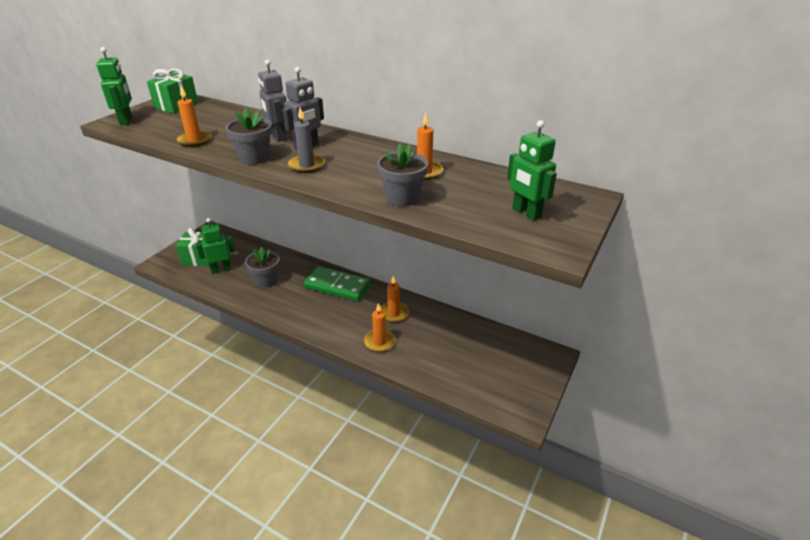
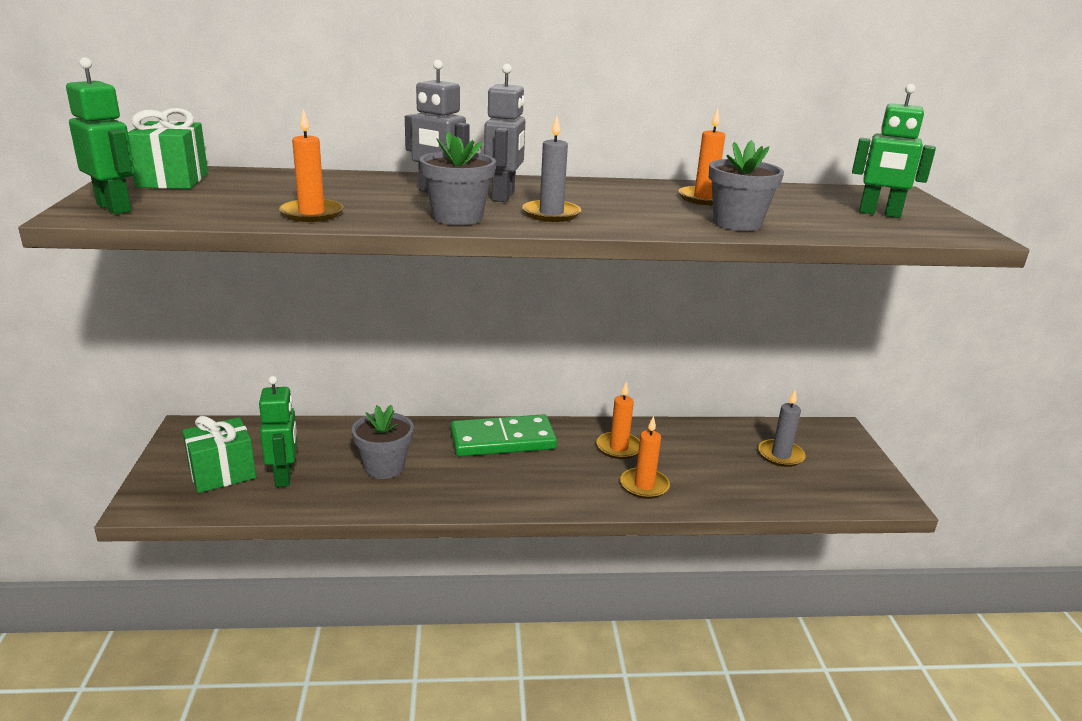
camera: 35 degrees left, 10 degrees down
green robot [196,218,235,274] -> green robot turned 135 degrees clockwise [259,376,298,487]
none -> grey candle [758,390,805,467]

